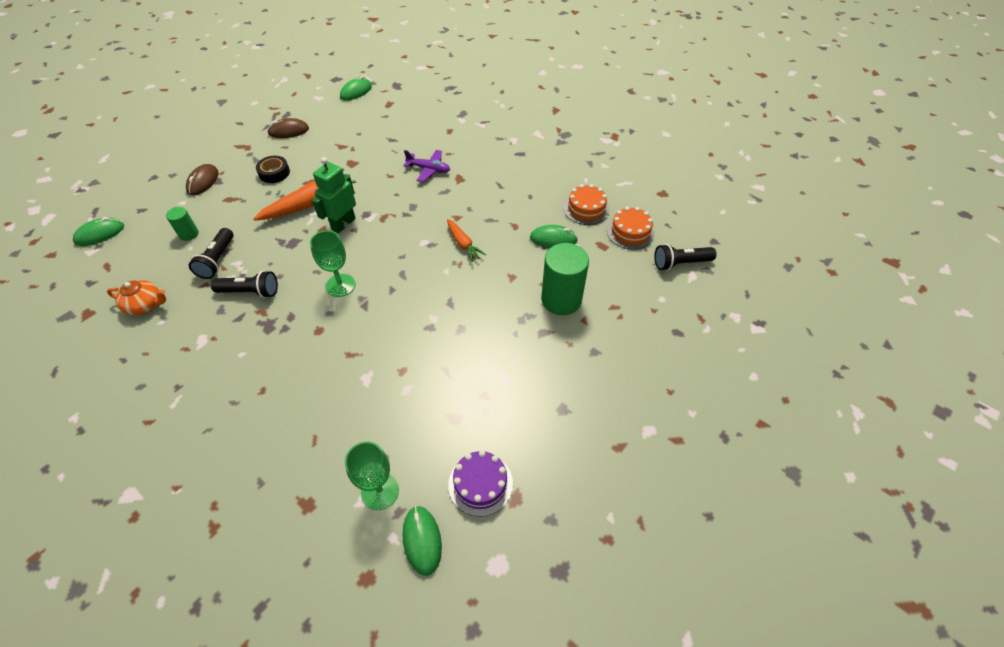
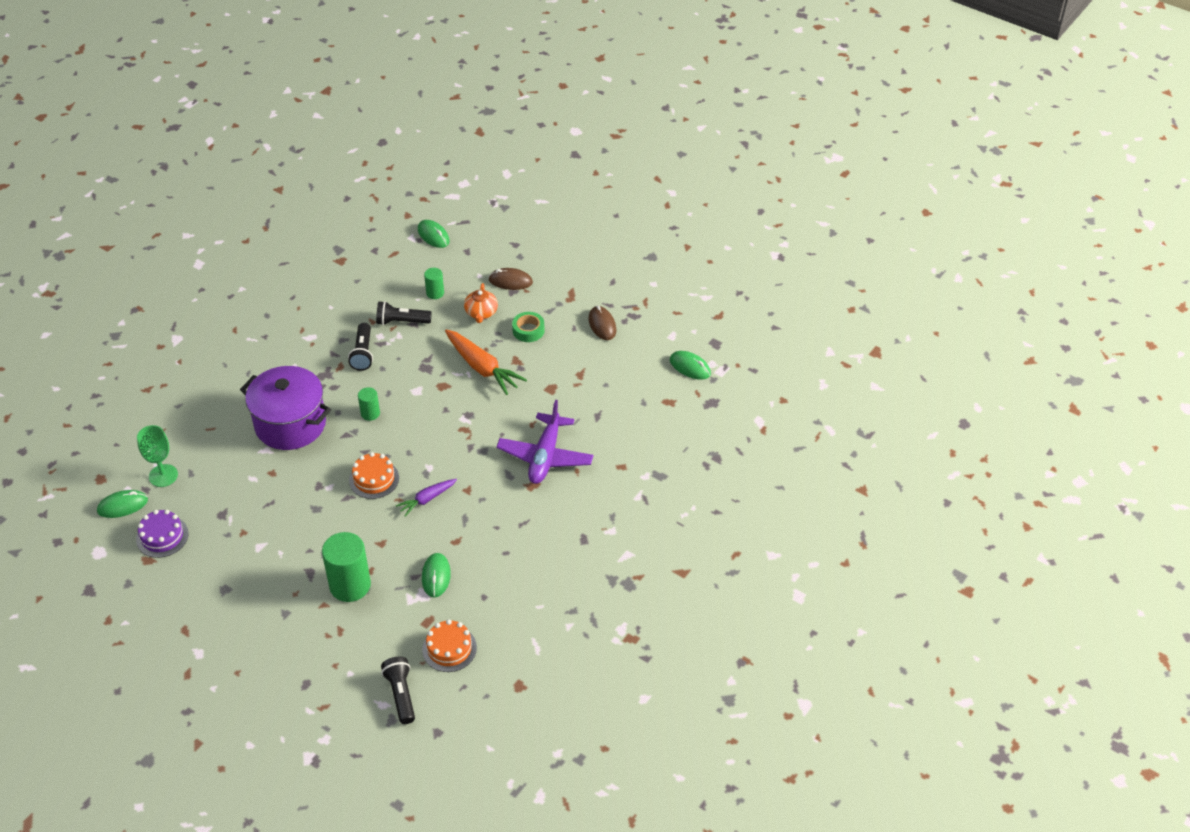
camera: 85 degrees right, 5 degrees down
orange teapot [107,280,166,315] -> orange teapot moved to [464,283,498,323]
black tape [256,156,290,183] -> green tape [512,312,545,342]
green goblet [310,230,356,297] -> green cylinder [358,387,380,421]
green robot [312,157,356,233] -> none
purple plane [403,150,450,182] -> purple plane [496,400,594,484], size x1.67
orange carrot [447,219,486,262] -> purple carrot [396,479,457,517]
orange cake [564,184,609,225] -> orange cake moved to [349,452,399,499]
none -> purple pot [240,366,331,450]

